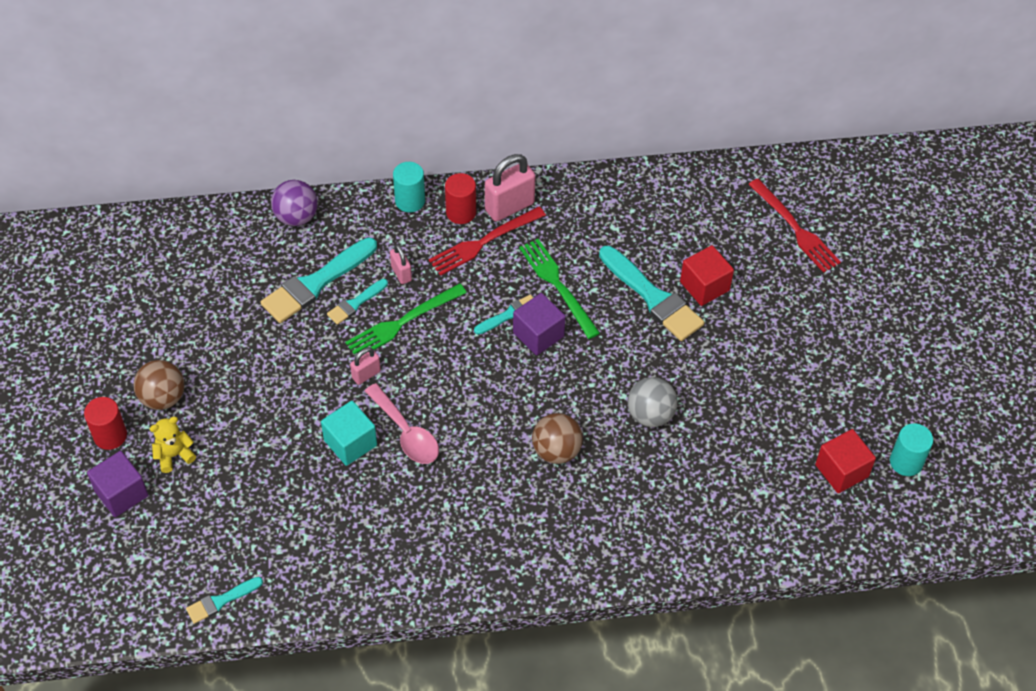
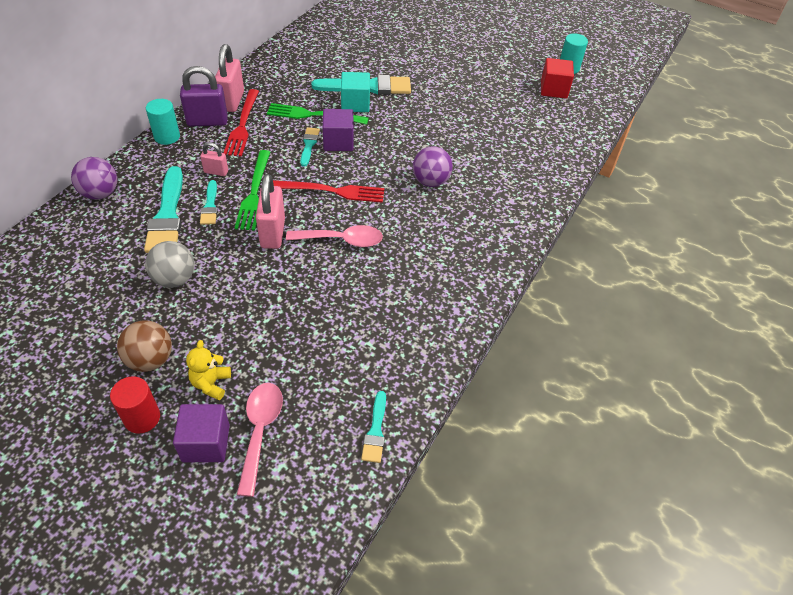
camera: 55 degrees left, 5 degrees down
turquoise cube [321,401,377,466] -> turquoise cube moved to [341,72,370,112]
pink padlock [350,347,381,385] -> pink padlock [256,174,285,249], size x1.83
red cylinder [445,173,476,224] -> purple padlock [180,66,228,127]
brown ball [532,413,583,464] -> purple ball [413,146,453,187]
grey ball [628,377,678,427] -> grey ball moved to [145,241,195,288]
red cube [680,245,734,306] -> none
red fork [748,179,841,273] -> red fork moved to [273,180,384,203]
none -> pink spoon [237,383,283,497]

